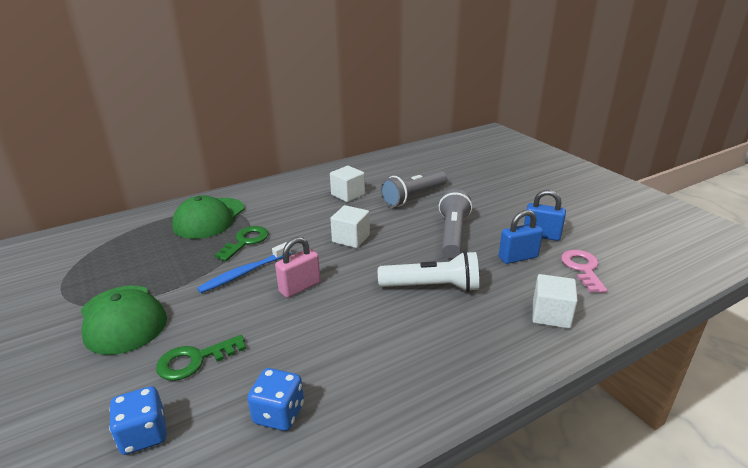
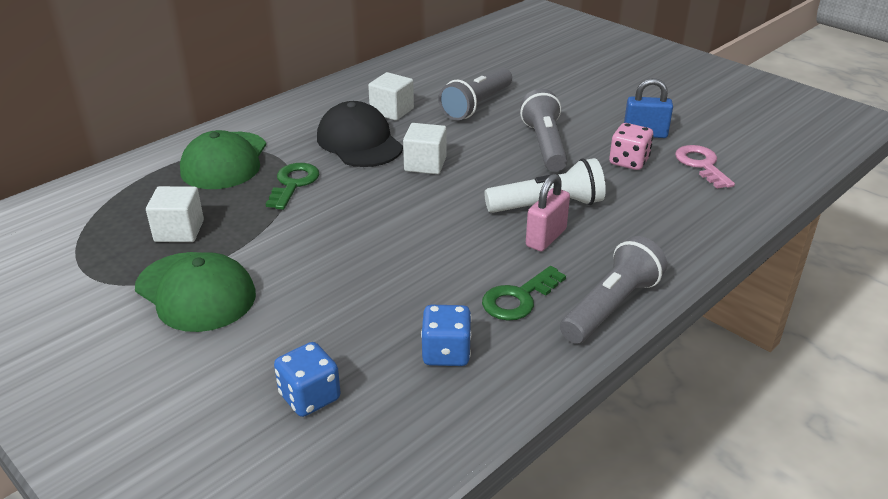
camera: 15 degrees left, 5 degrees up
green key [156,335,246,381] -> green key moved to [482,266,566,320]
blue toothbrush [197,242,291,293] -> none
pink padlock [275,237,321,298] -> pink padlock moved to [526,174,570,251]
blue padlock [499,210,543,264] -> pink dice [609,123,654,170]
white cube [533,274,578,329] -> white cube moved to [146,186,204,242]
none -> black cap [317,101,403,167]
none -> grey flashlight [560,236,667,344]

